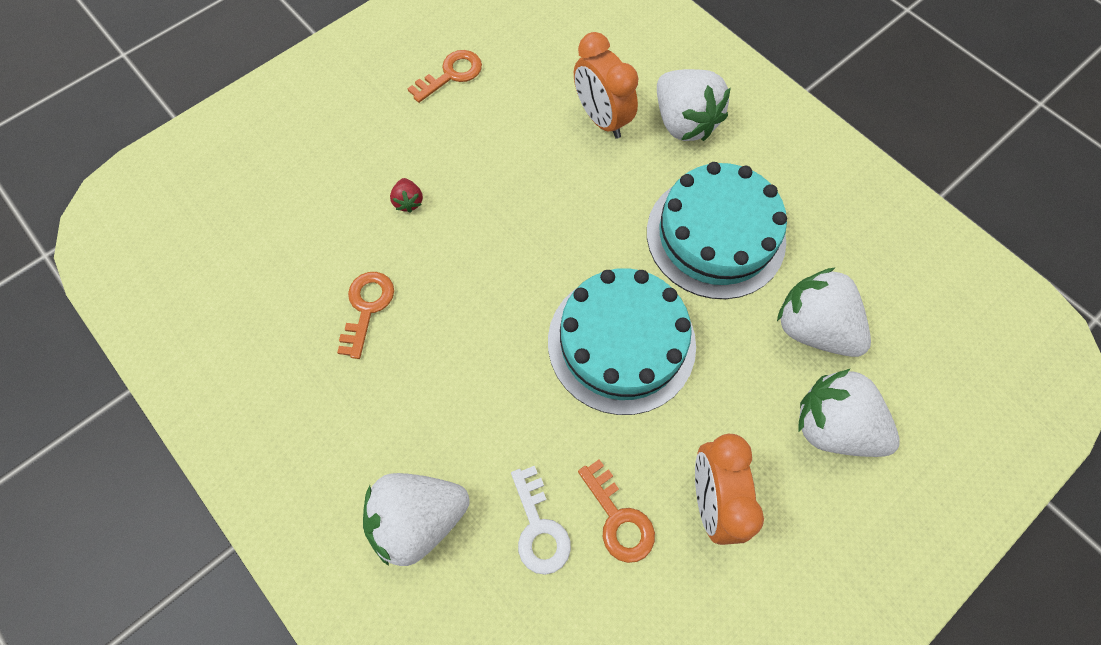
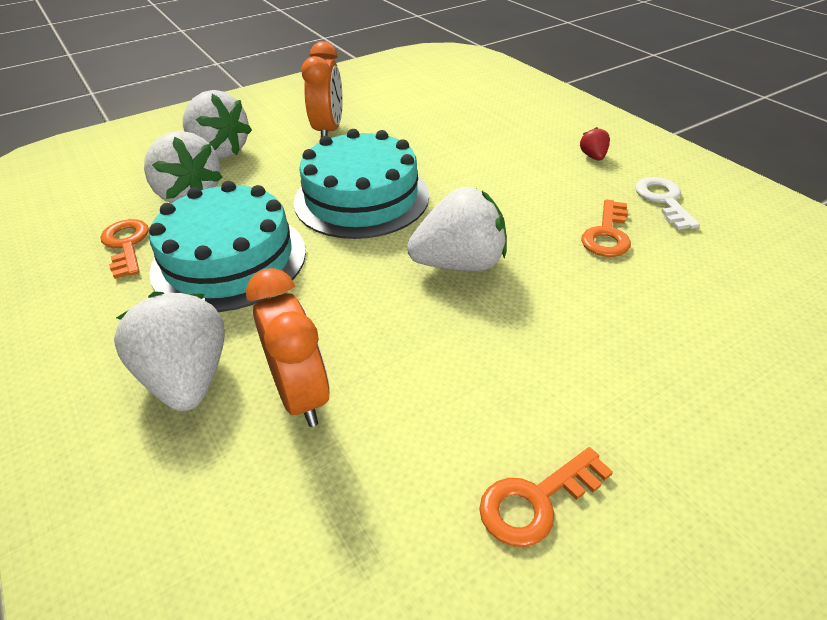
camera: 170 degrees left, 25 degrees down
white strawberry [363,473,470,566] -> white strawberry moved to [407,187,507,271]
red strawberry [390,178,423,213] -> red strawberry moved to [580,127,610,161]
white key [511,466,571,575] -> white key moved to [635,177,700,230]
orange key [578,459,655,563] -> orange key moved to [100,219,149,279]

